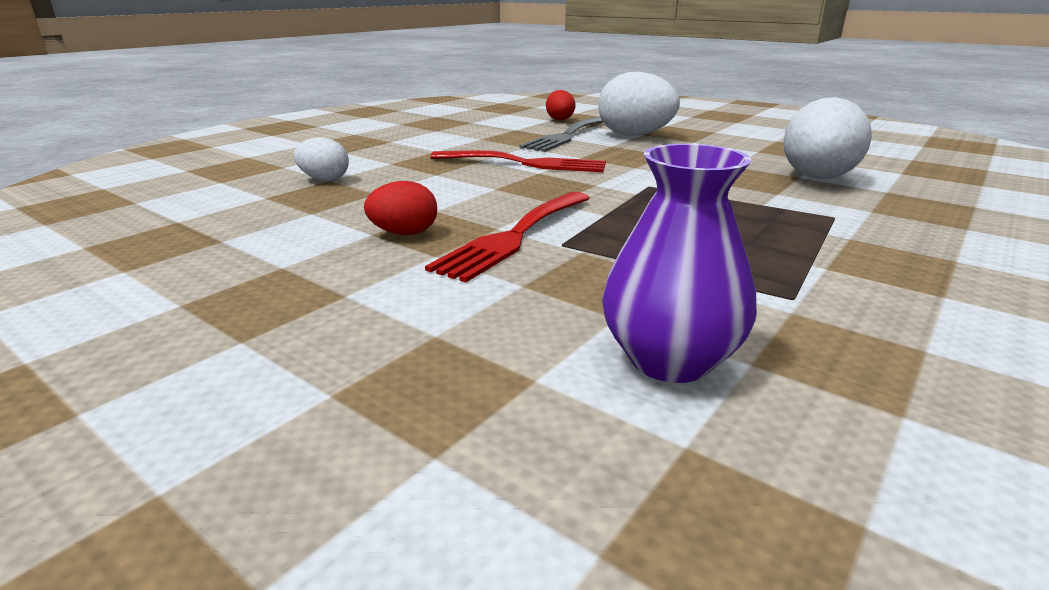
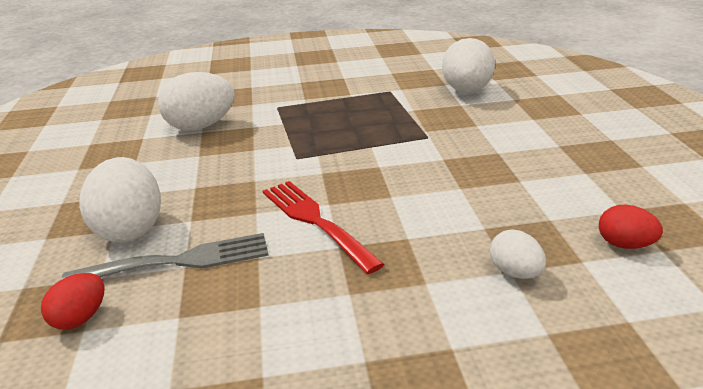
camera: 135 degrees left, 5 degrees up
red egg [364,181,437,235] -> red egg moved to [599,205,663,249]
red fork [425,192,590,282] -> none
purple vase [602,144,757,383] -> white egg [442,38,495,93]

